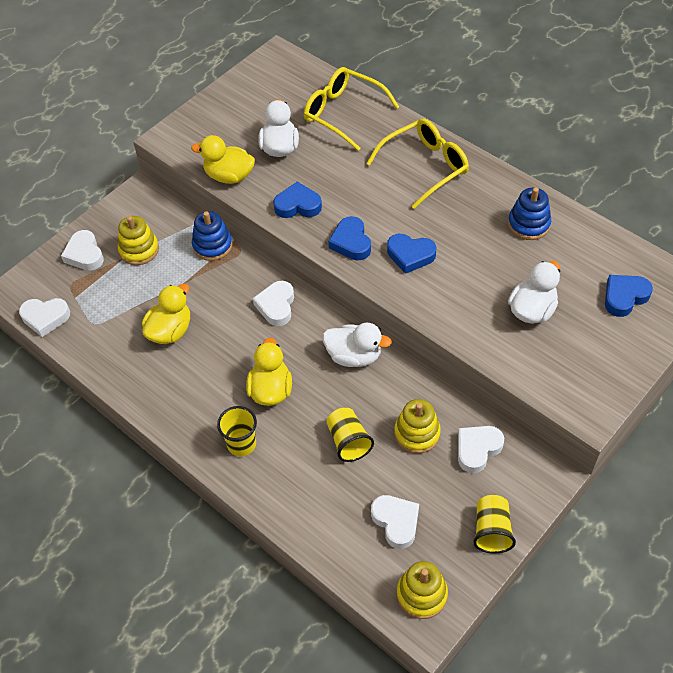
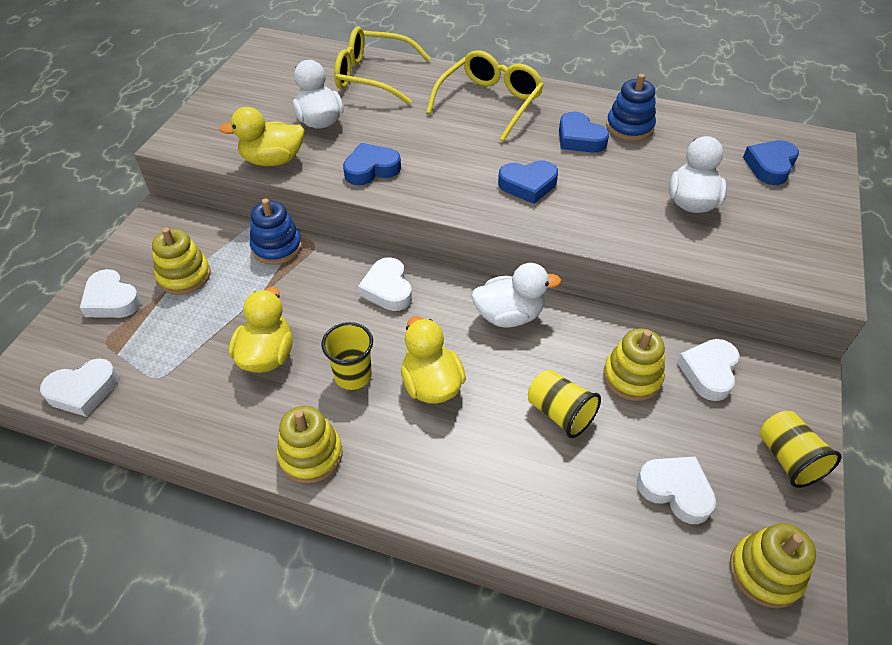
camera: 25 degrees left, 5 degrees down
yellow cup [217,406,257,457] -> yellow cup moved to [322,322,373,390]
blue heart [328,216,371,260] -> blue heart moved to [559,111,609,153]
none -> yellow stacking toy [277,406,343,483]

